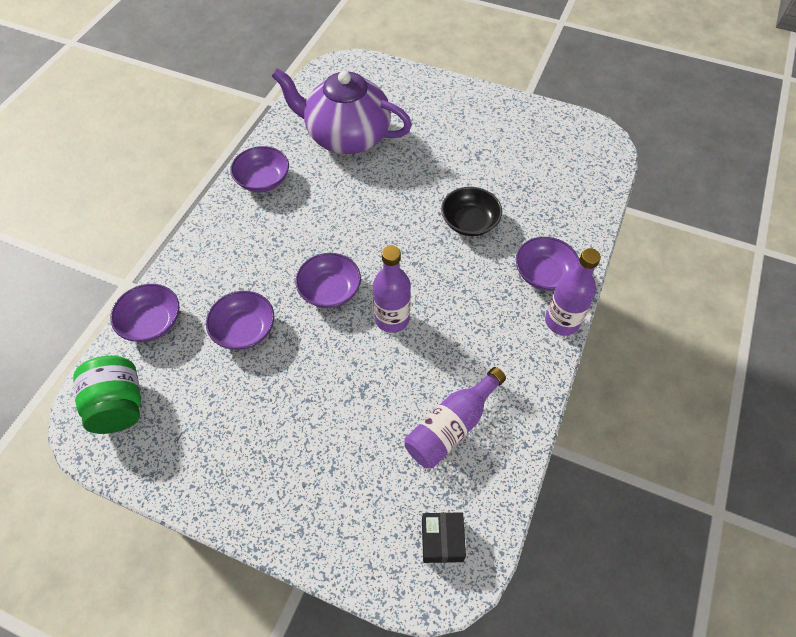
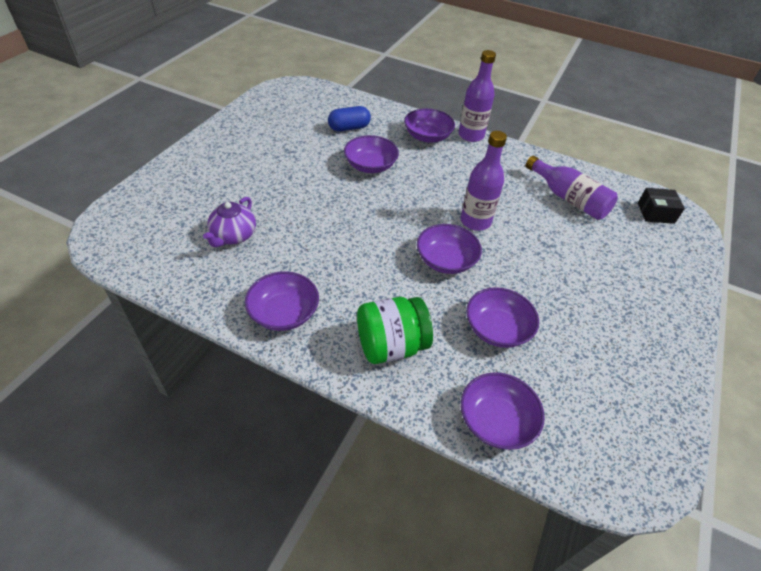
camera: 90 degrees left, 10 degrees down
green jar [73,356,141,434] -> green jar moved to [357,297,433,364]
purple teapot [272,68,412,154] -> purple teapot [203,197,256,247], size x0.48
black bowl [441,187,502,236] -> purple bowl [344,135,399,173]
none -> blue capsule [328,106,371,131]

